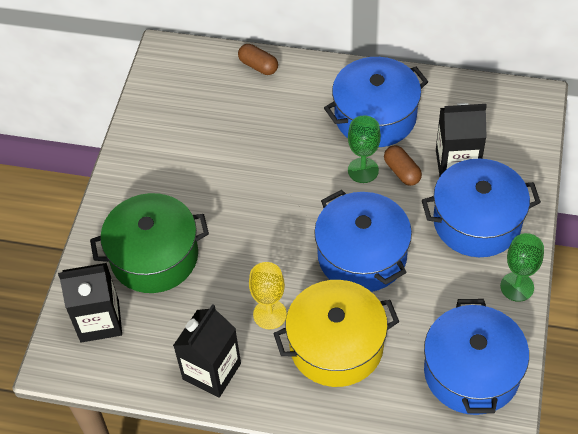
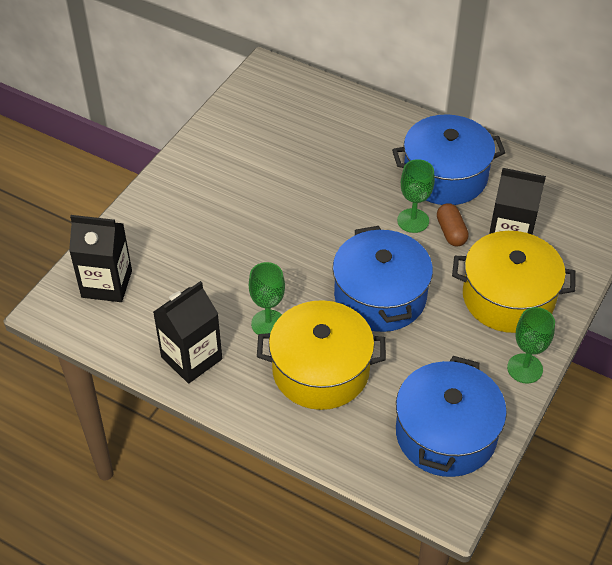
camera: 15 degrees right, 5 degrees down
green pot [90,193,209,293] -> none
brown capsule [238,44,278,75] -> none
yellow goblet [249,262,287,329] -> green goblet [249,262,285,335]
blue pot [422,158,541,257] -> yellow pot [452,231,576,333]

